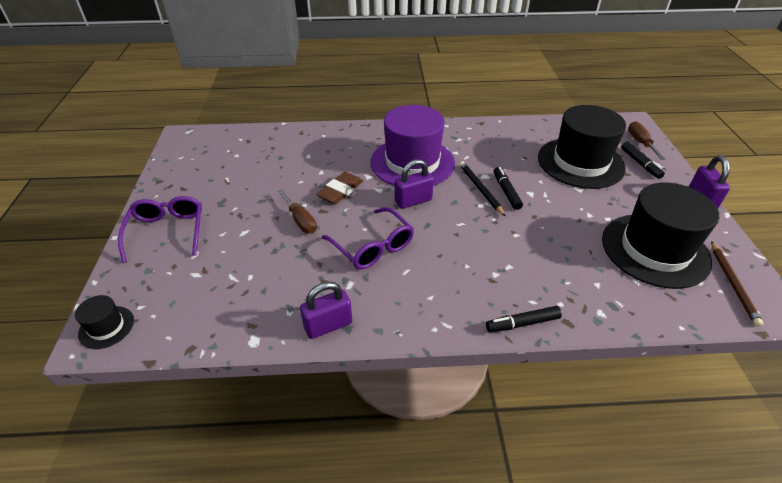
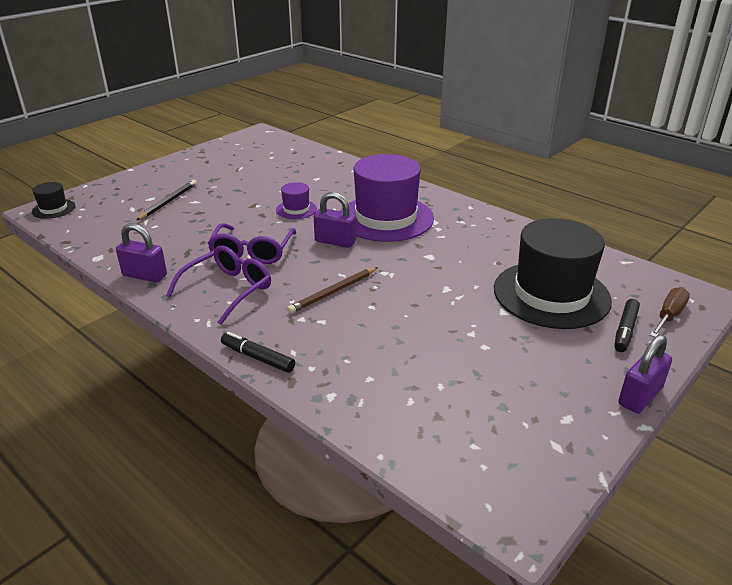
camera: 45 degrees right, 10 degrees down
purple glasses [118,196,202,263] -> purple glasses moved to [166,245,271,325]
brown screwdriver [278,189,317,234] -> none
brown eraser [316,172,363,204] -> purple hat [276,182,317,219]
black pencil [459,161,506,217] -> black pencil moved to [136,180,197,220]
black marker [494,167,523,210] -> none
black hat [602,183,719,289] -> none
brown pencil [711,241,764,327] -> brown pencil moved to [287,267,378,314]

